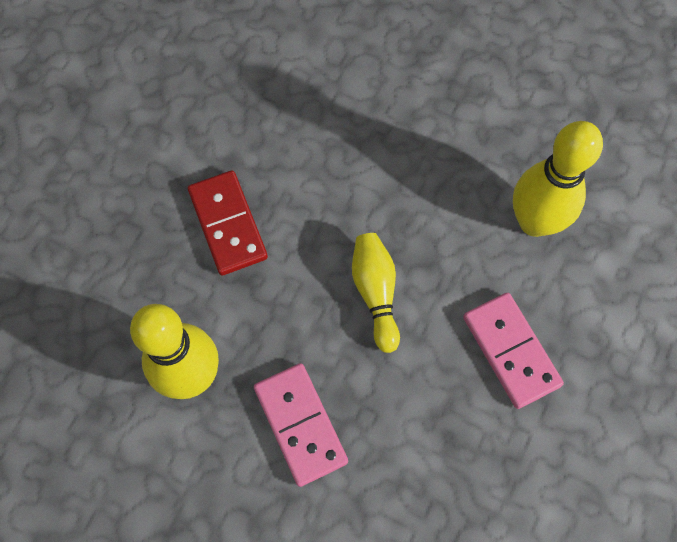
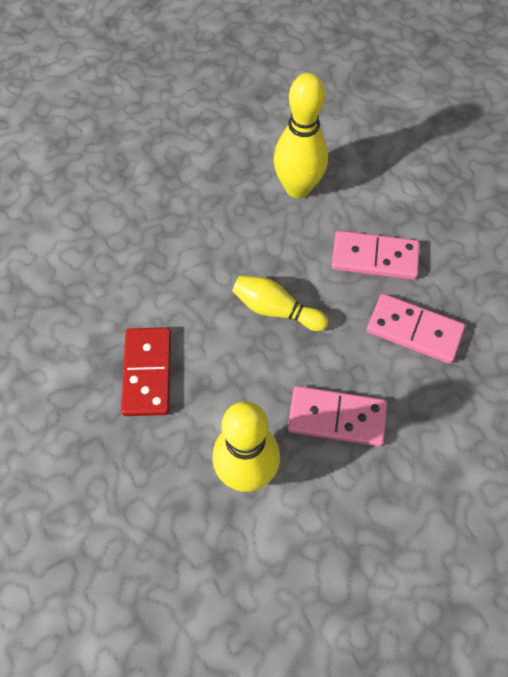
camera: 55 degrees left, 5 degrees down
red domino [188,171,268,276] -> red domino turned 75 degrees clockwise [121,327,171,416]
none -> pink domino [367,294,465,364]

